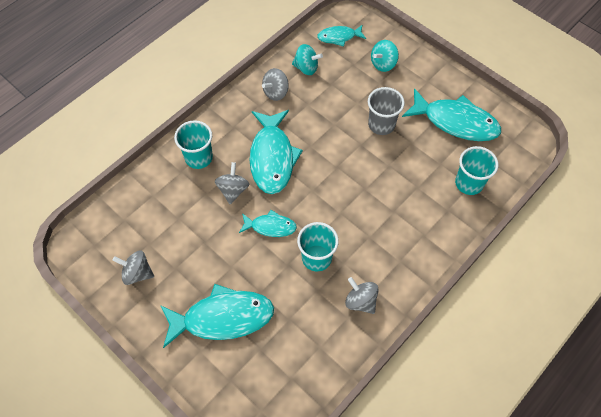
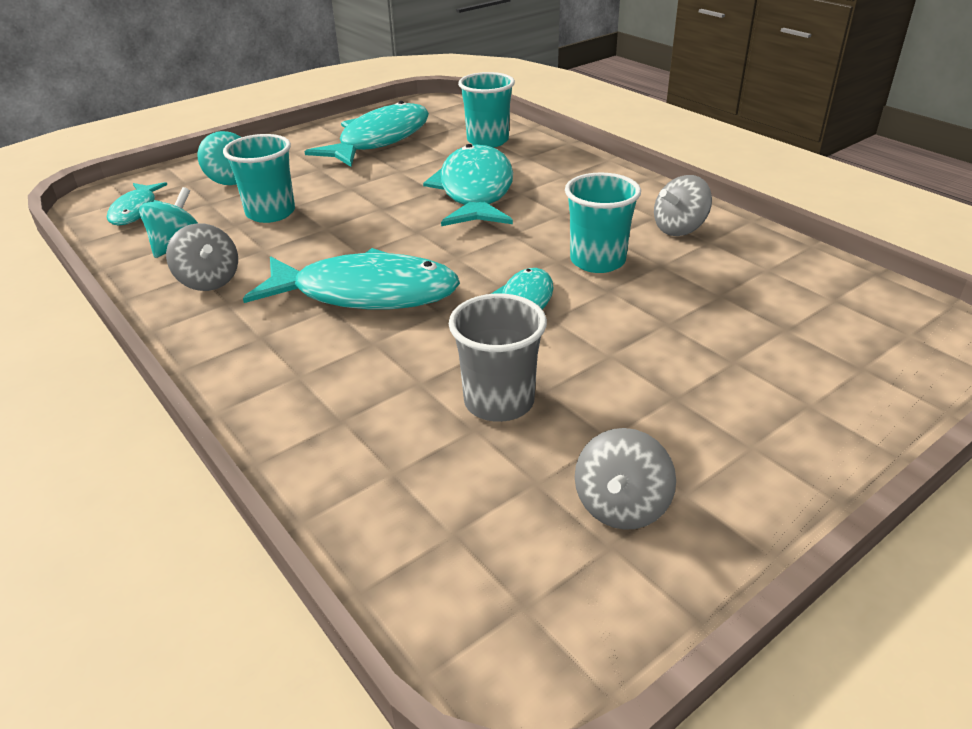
camera: 80 degrees left, 25 degrees down
turquoise fish [160,284,274,348] -> turquoise fish moved to [423,144,513,226]
turquoise cup [174,120,213,169] -> turquoise cup moved to [223,134,295,223]
grey spinning top [215,162,249,204] -> none
grey cup [368,87,405,135] -> grey cup moved to [449,294,547,422]

